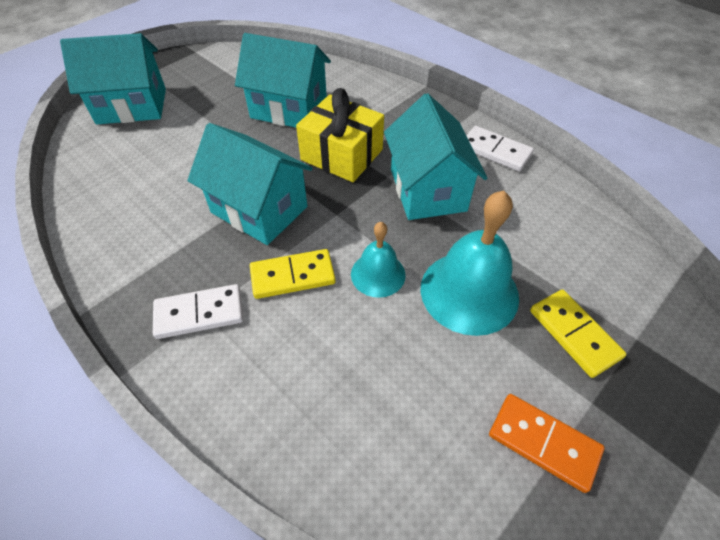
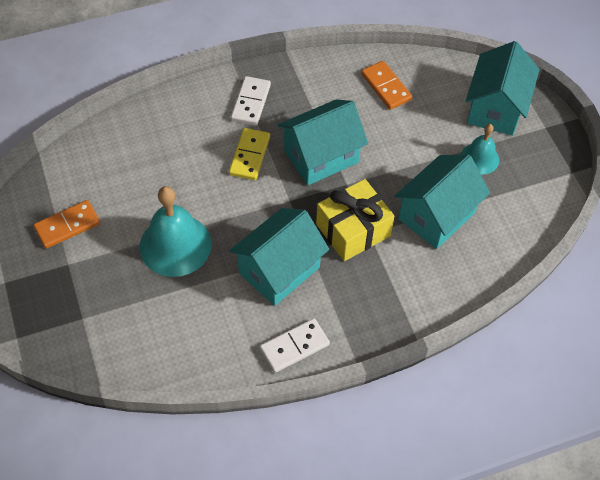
camera: 115 degrees right, 5 degrees up
turquoise bell [351,222,406,298] -> turquoise bell moved to [461,124,499,175]
turquoise house [384,93,488,220] -> turquoise house turned 60 degrees counterclockwise [229,208,329,306]
yellow domino [530,289,626,378] -> none
none -> orange domino [361,61,412,110]

